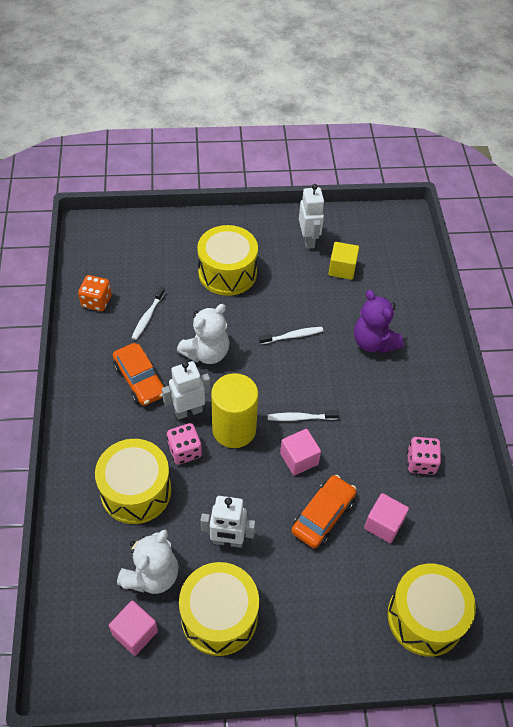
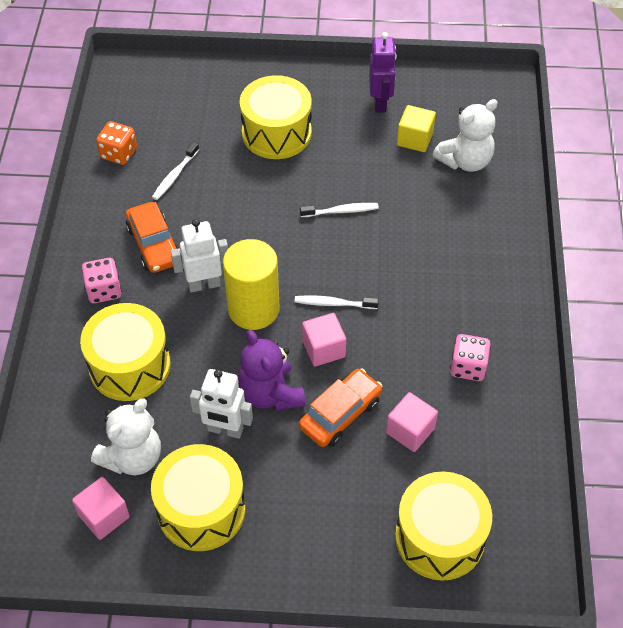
camera: 10 degrees right, 0 degrees up
pink dice [167,423,202,465] -> pink dice moved to [82,258,121,303]
white teddy bear [177,304,229,364] -> white teddy bear moved to [433,99,498,172]
white robot [299,184,325,249] -> purple robot [369,32,397,113]
purple teddy bear [354,290,404,353] -> purple teddy bear moved to [238,330,306,411]

